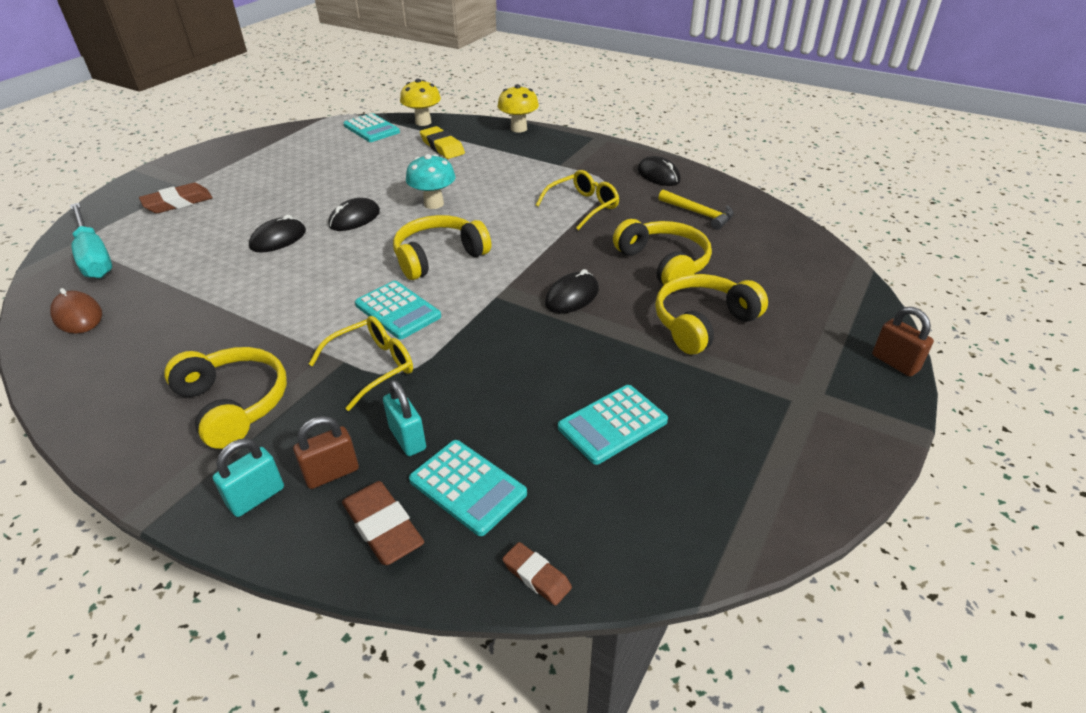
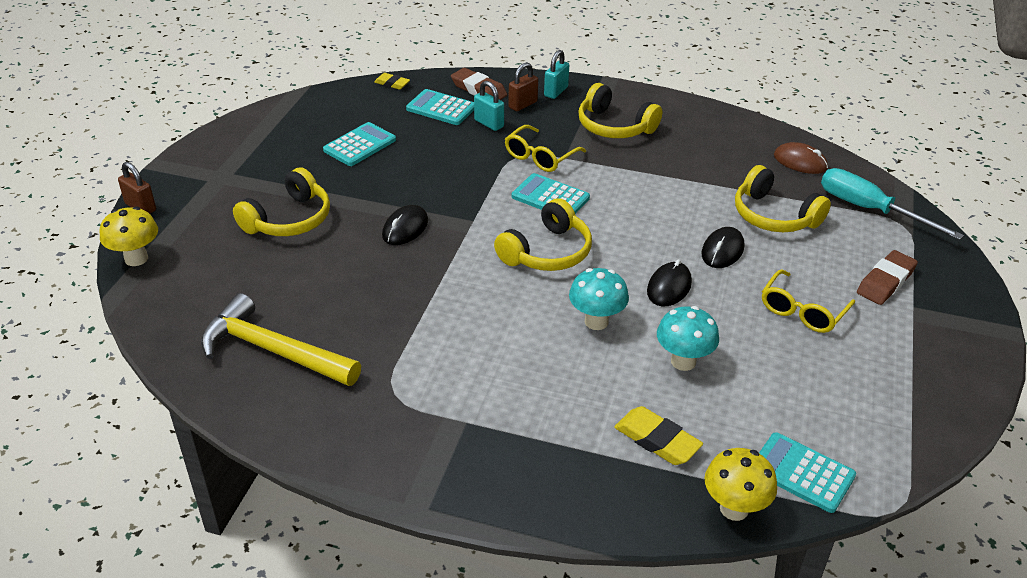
camera: 165 degrees right, 0 degrees up
yellow mushroom [498,84,539,133] -> yellow mushroom moved to [100,207,158,266]
brown eraser [502,542,572,606] -> yellow eraser [374,73,410,90]
yellow glasses [536,170,619,230] -> yellow glasses moved to [762,269,855,333]
yellow headphones [613,219,712,285] -> yellow headphones moved to [735,165,831,232]
black mouse [638,156,681,186] -> none
yellow hammer [658,190,734,230] -> yellow hammer [201,293,361,386], size x1.76
none -> turquoise mushroom [657,306,719,371]

